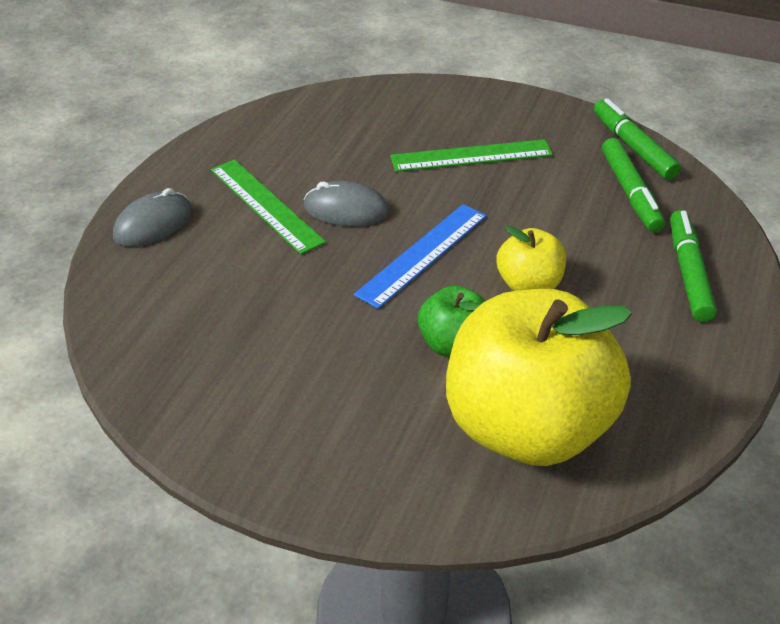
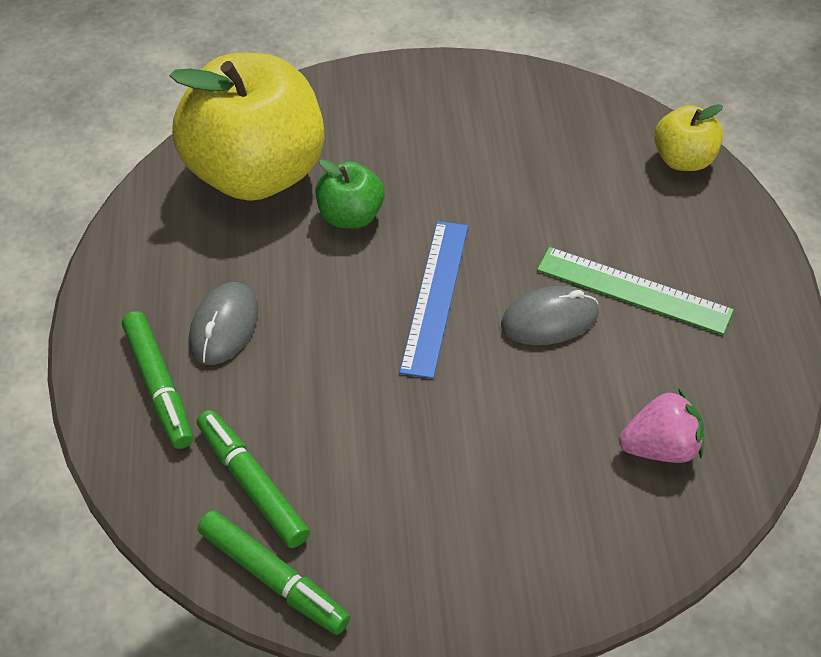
camera: 155 degrees right, 10 degrees up
grey mouse [113,188,192,247] -> grey mouse moved to [189,282,258,365]
green ruler [390,139,553,172] -> none
yellow apple [497,226,566,291] -> yellow apple moved to [654,104,723,171]
none -> pink strawberry [619,388,704,463]

